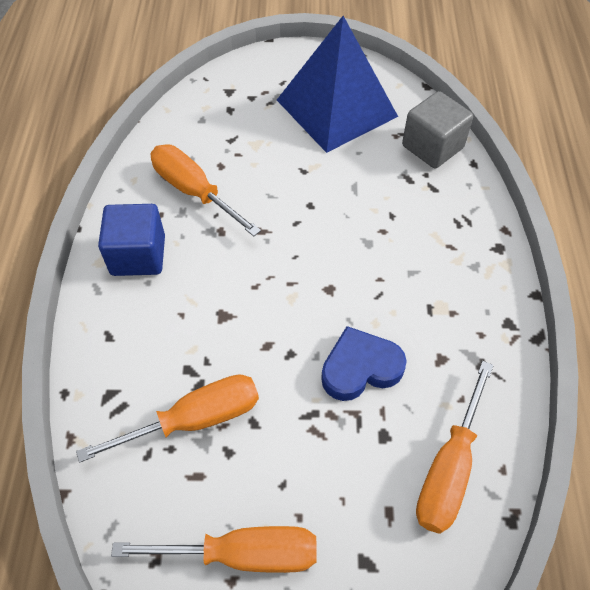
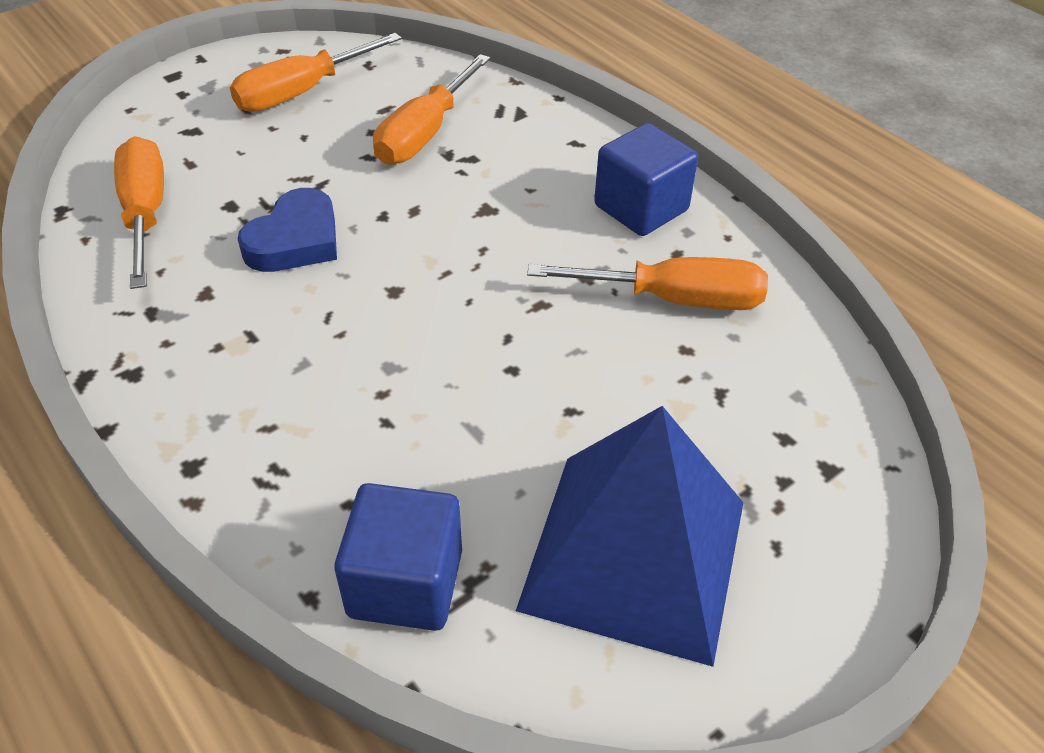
camera: 140 degrees right, 10 degrees down
grey cube [402,91,473,168] -> blue cube [334,483,462,631]

